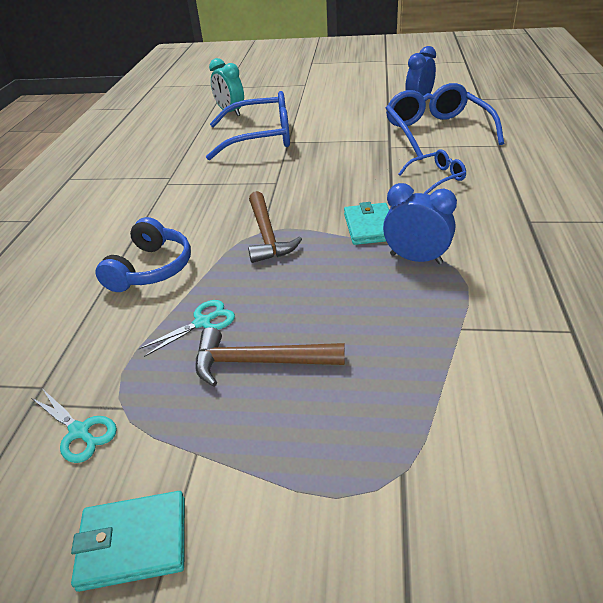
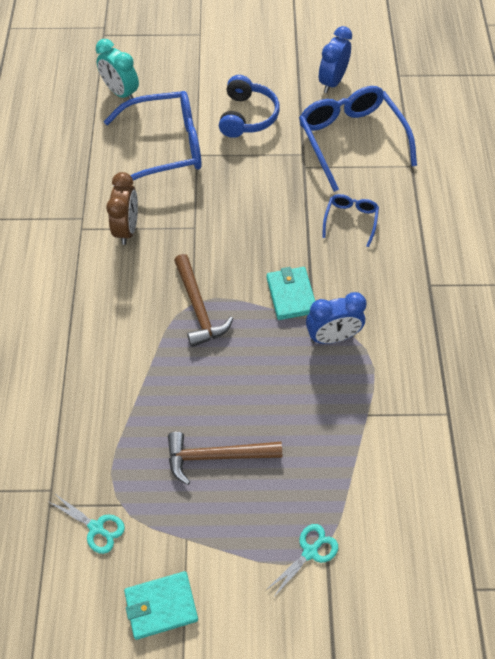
camera: 10 degrees left, 20 degrees up
blue headphones [95,217,191,292] -> blue headphones moved to [219,75,280,138]
turquoise scissors [138,300,235,357] -> turquoise scissors moved to [265,524,338,598]
blue clock [383,183,457,264] -> blue clock turned 150 degrees clockwise [306,292,367,344]
blue glasses [398,149,466,194] -> blue glasses turned 45 degrees counterclockwise [322,194,379,247]
none -> brown clock [106,172,138,245]

